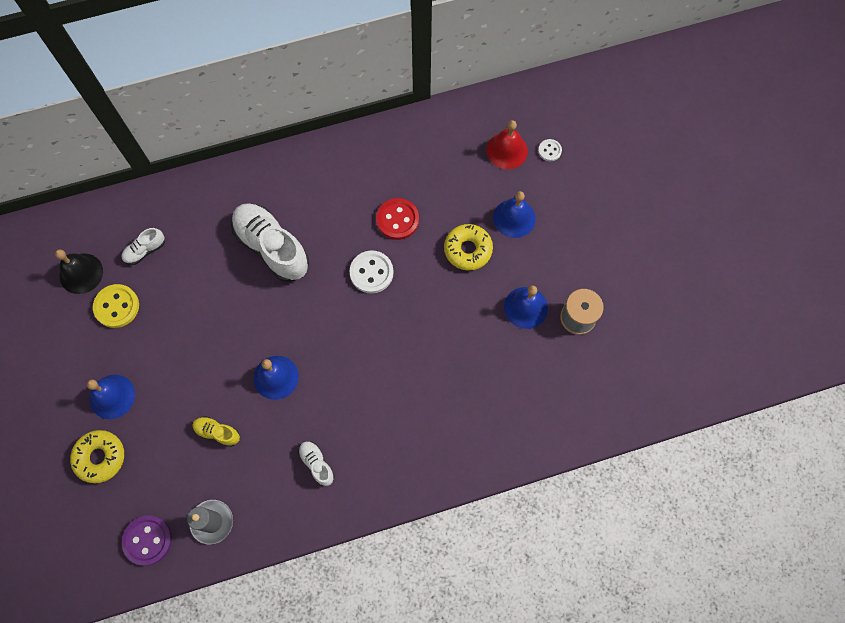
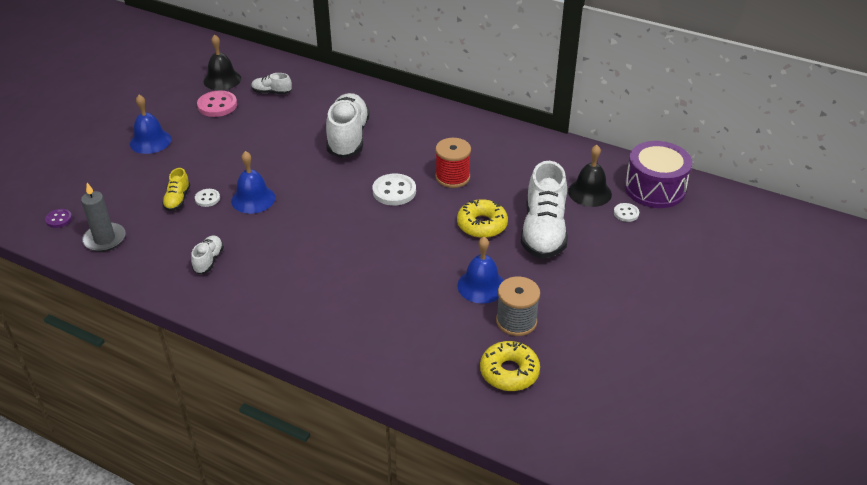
camera: 45 degrees right, 30 degrees down
yellow donut [70,430,124,483] -> yellow donut moved to [480,341,540,391]
yellow button [93,284,139,328] -> pink button [197,90,237,117]
purple button [122,515,172,565] -> purple button [45,209,72,228], size x0.56
yellow shoe [192,416,240,447] -> yellow shoe turned 150 degrees counterclockwise [162,168,190,211]
red button [376,198,419,240] -> red spool [435,138,471,188]
red bell [487,120,528,169] -> black bell [568,145,612,207]
blue bell [493,191,536,238] -> white shoe [521,161,568,259]
none -> white button [195,189,220,207]
none -> purple drum [625,141,692,208]

